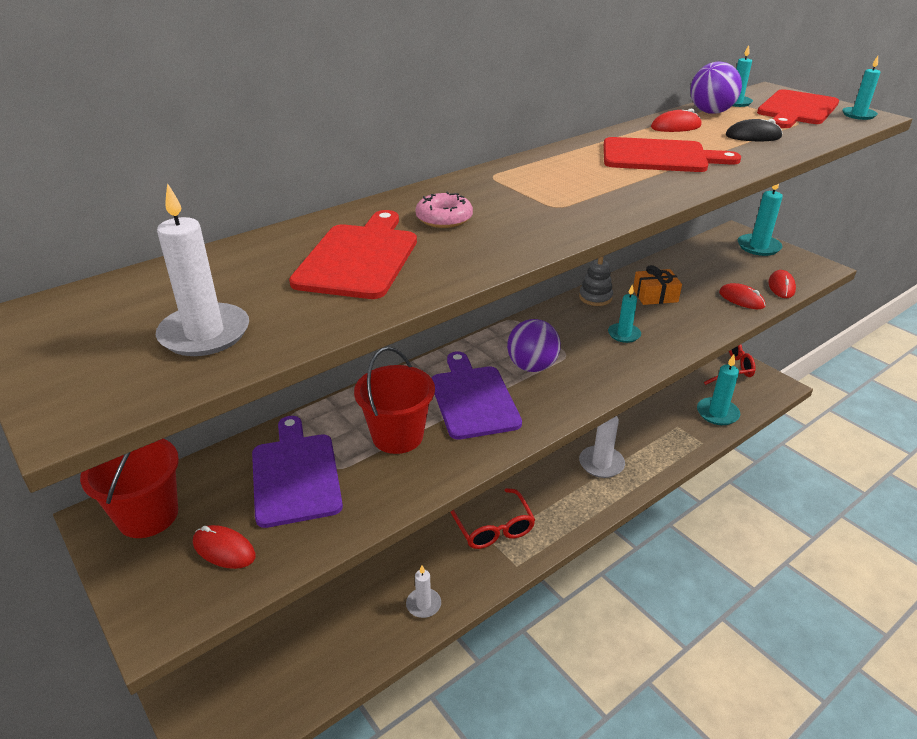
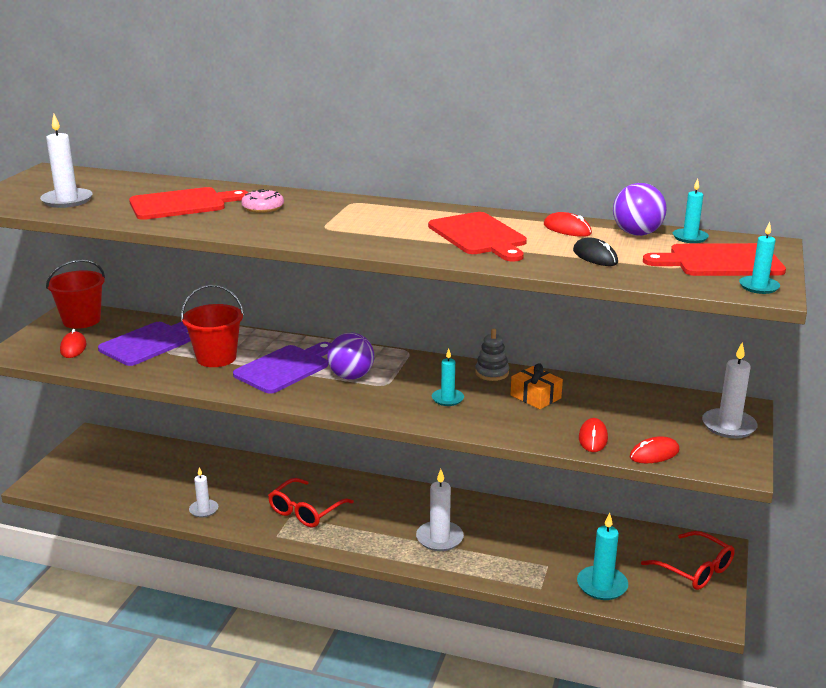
camera: 55 degrees right, 10 degrees down
turquoise candle [738,184,783,256] -> white candle [702,342,758,438]

